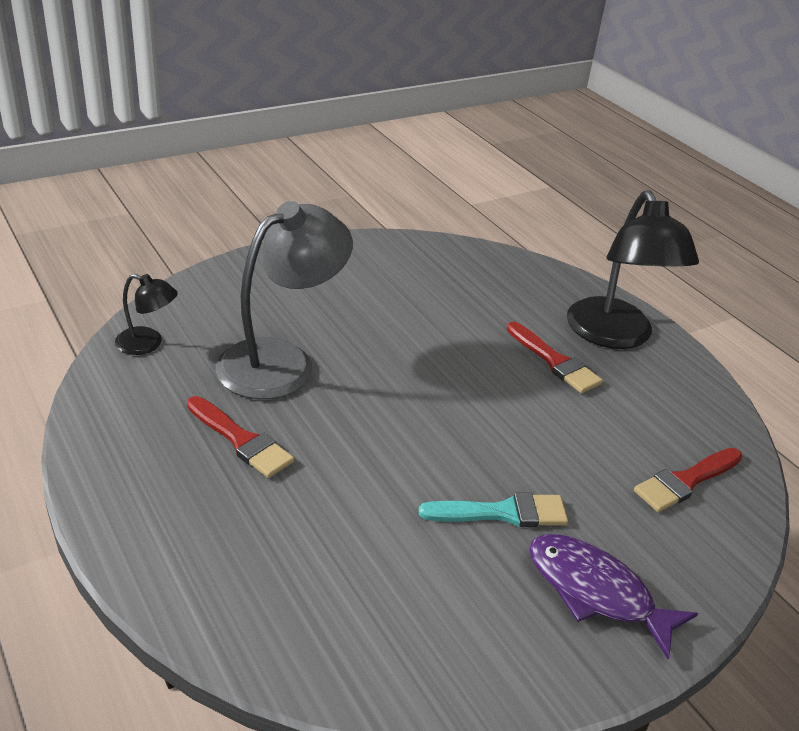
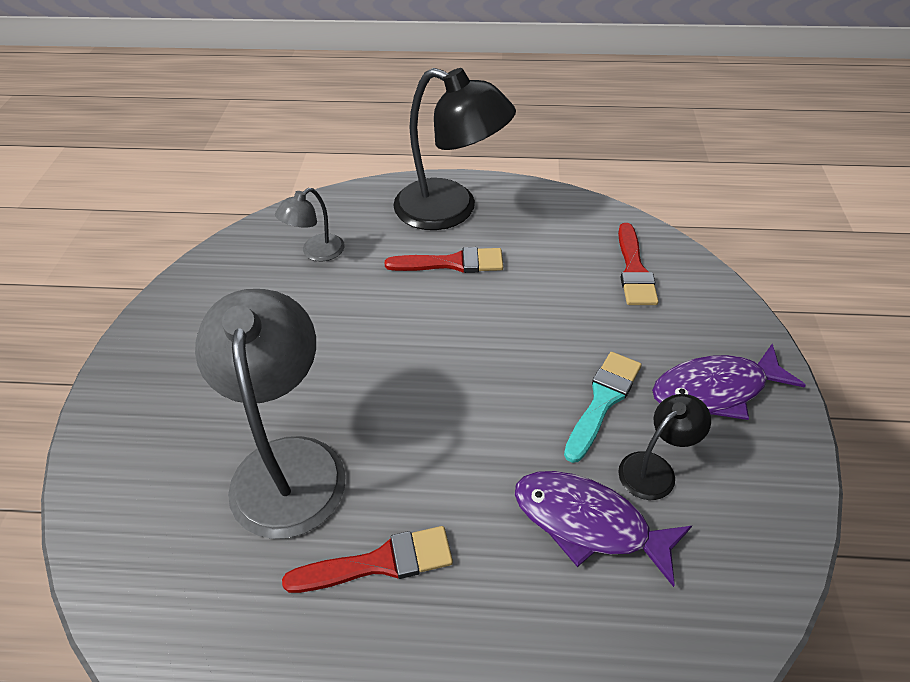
camera: 50 degrees left, 10 degrees up
black lamp [115,274,178,355] -> black lamp moved to [618,394,711,500]
none -> grey lamp [275,188,345,262]
none -> purple fish [515,471,692,587]

